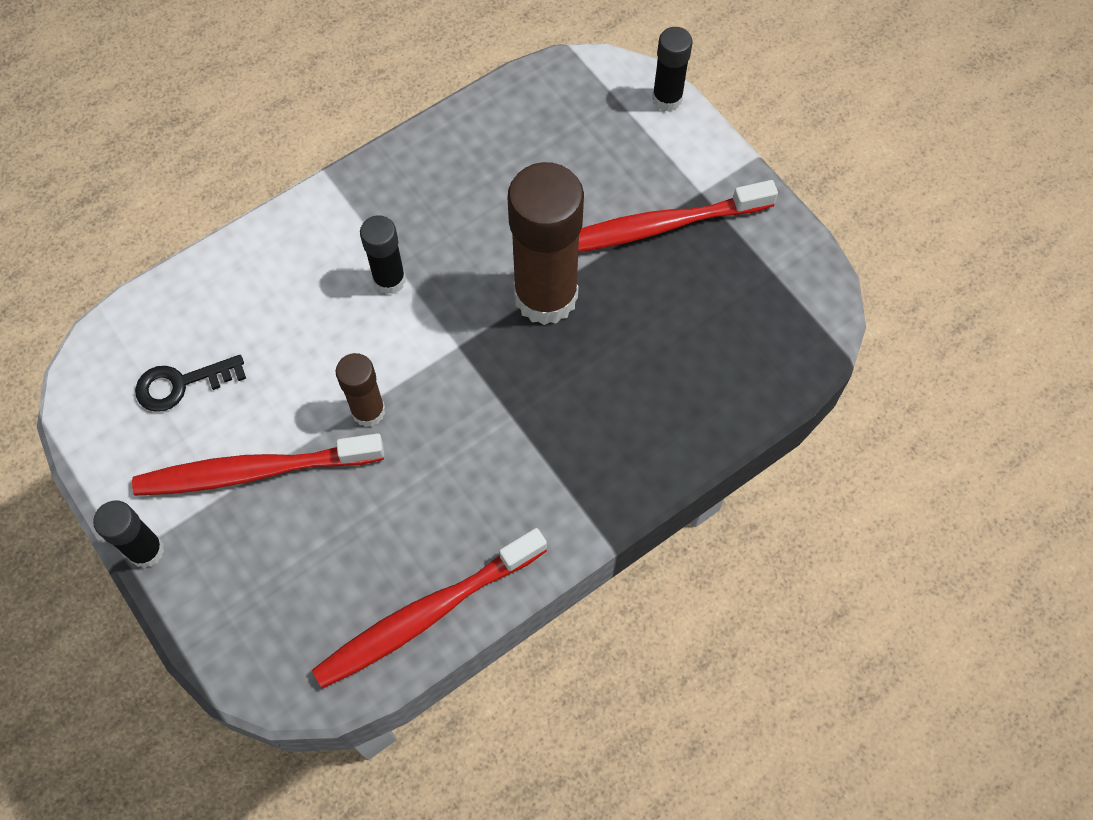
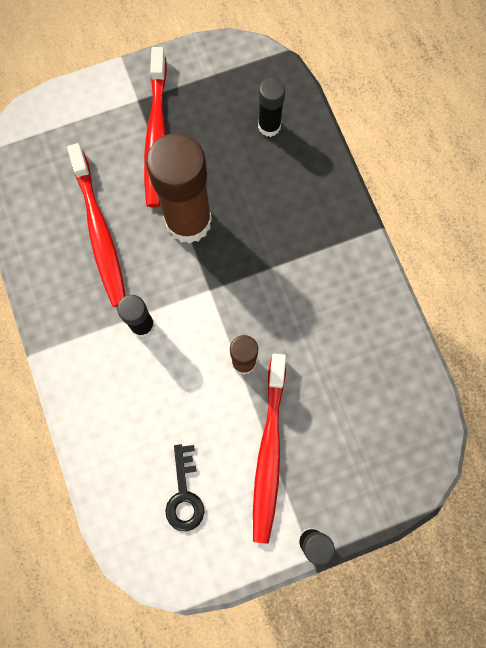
camera: 75 degrees left, 10 degrees up
red toothbrush [312,528,547,689] -> red toothbrush moved to [67,143,126,307]
black glue stick [652,27,692,111] -> black glue stick moved to [258,78,285,137]

